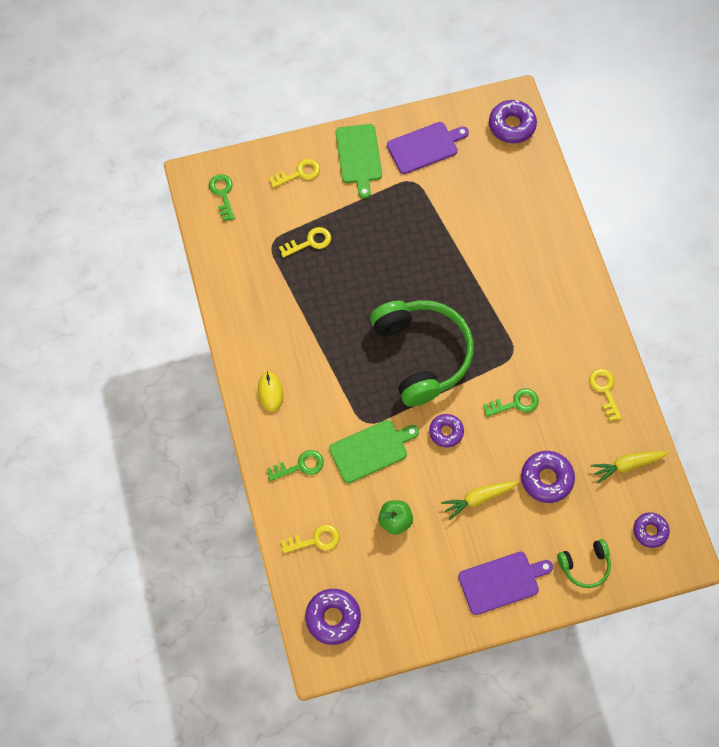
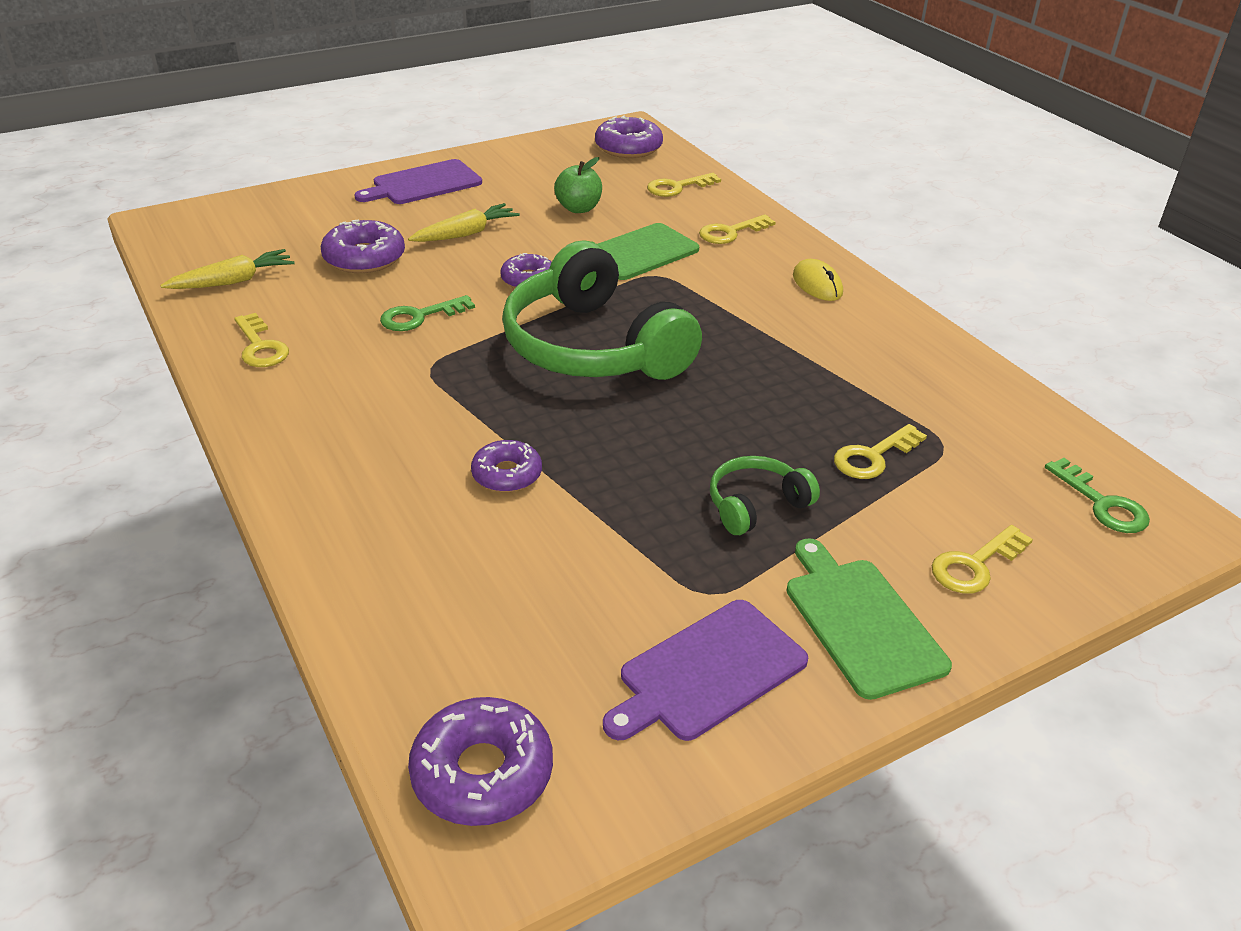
camera: 165 degrees right, 30 degrees down
green key [267,450,324,481] -> yellow key [699,214,776,244]
green headphones [557,539,611,588] -> green headphones moved to [710,456,820,535]
purple donut [633,512,670,548] -> purple donut moved to [471,440,542,492]

